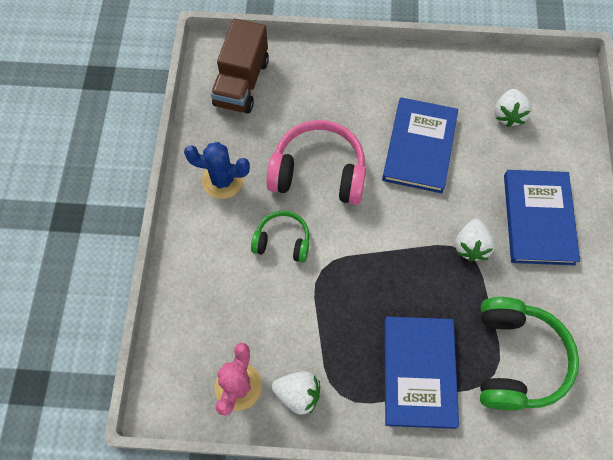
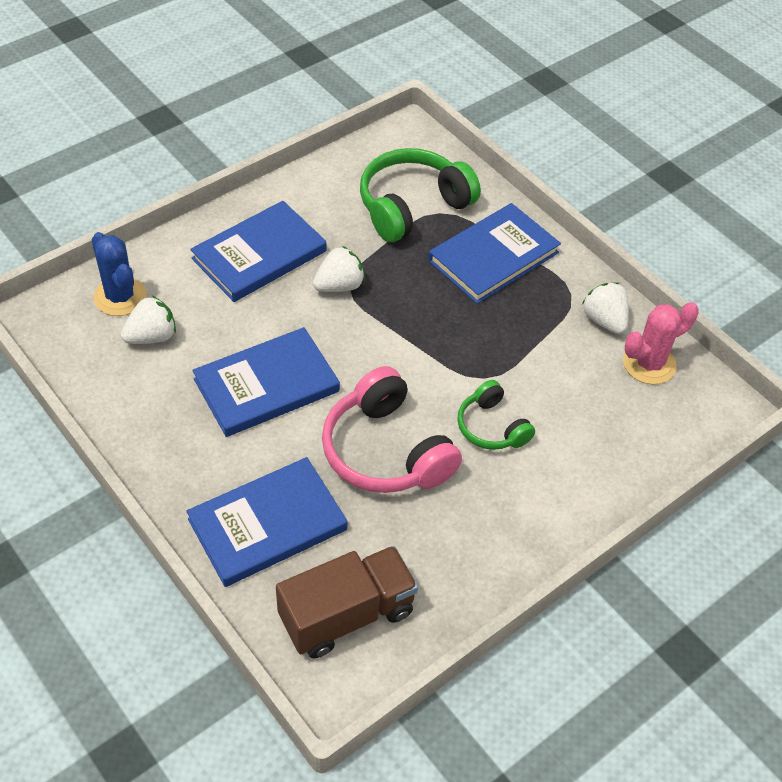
camera: 135 degrees left, 15 degrees down
blue cactus [184,142,250,199] -> blue cactus moved to [92,232,147,316]
none -> blue book [186,457,347,587]

